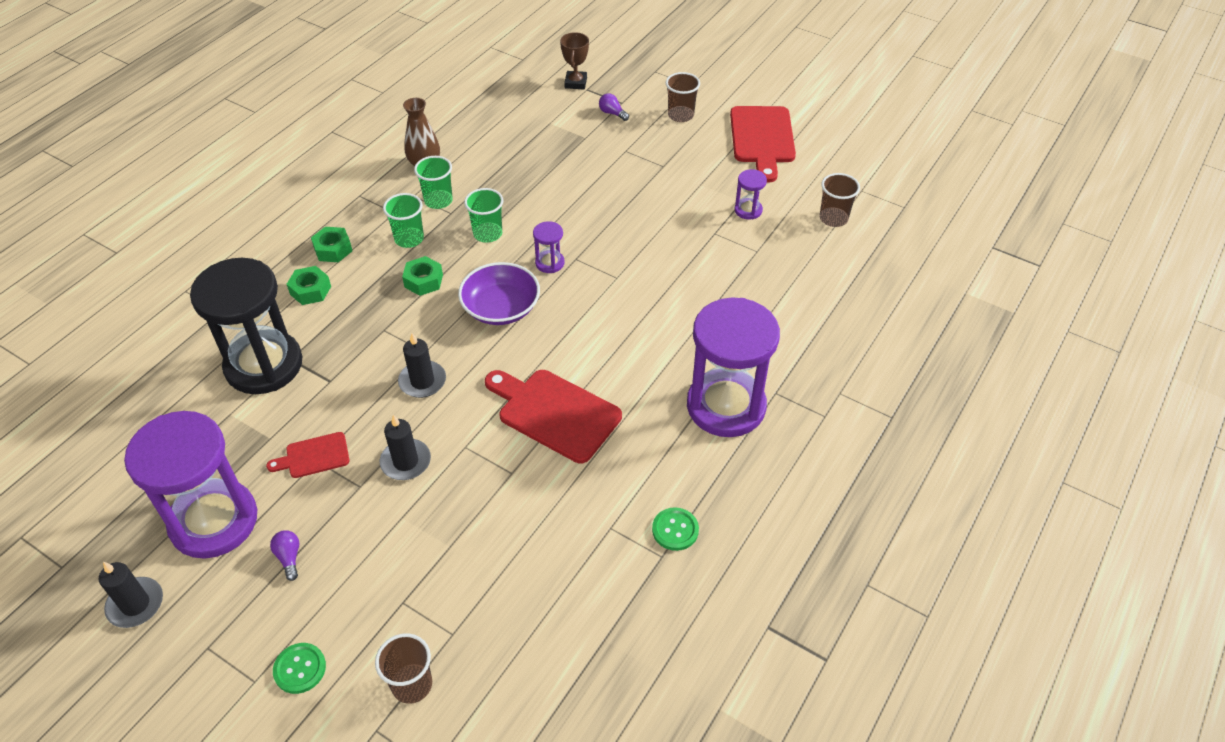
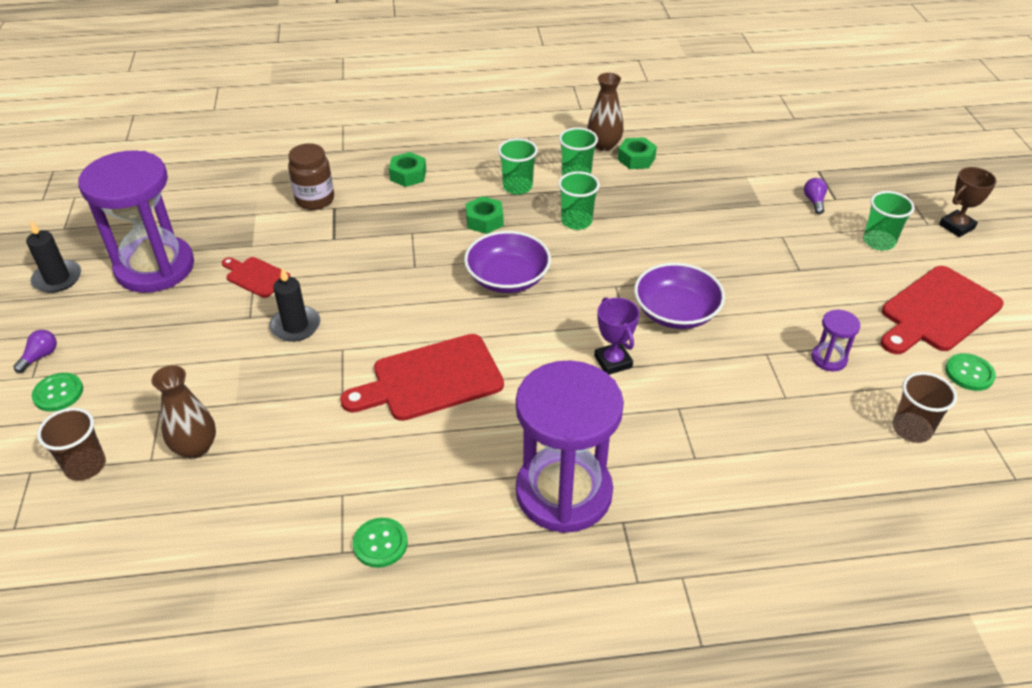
camera: 50 degrees right, 5 degrees down
black hourglass [190,258,303,394] -> brown jar [288,143,334,210]
purple light bulb [270,530,299,581] -> purple light bulb moved to [13,330,57,373]
green nut [311,227,352,262] -> green nut moved to [618,137,657,169]
black candle [398,333,446,398] -> none
red cutting board [485,370,622,463] -> red cutting board turned 105 degrees counterclockwise [340,334,504,421]
purple hourglass [533,221,565,273] -> none
brown trophy [560,32,589,89] -> brown trophy moved to [939,167,997,237]
brown cup [666,72,700,122] -> green cup [863,191,915,250]
none -> brown vase [151,365,216,459]
none -> purple trophy [594,297,640,375]
none -> purple bowl [634,263,725,329]
none -> green button [945,353,996,391]

